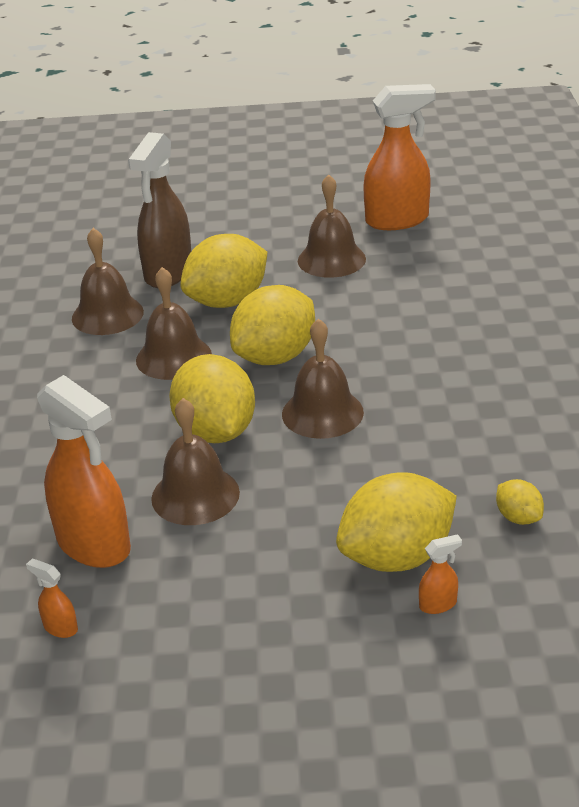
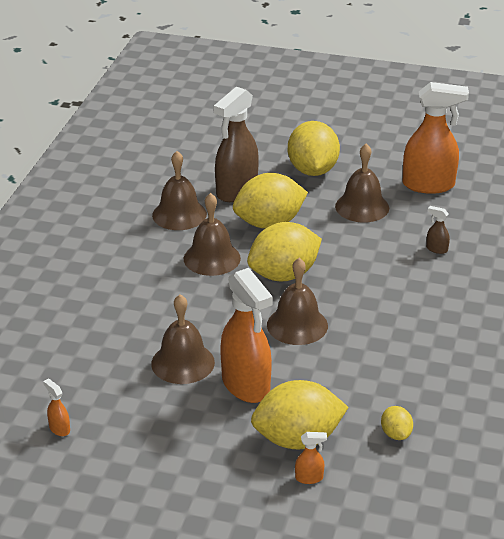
camera: 15 degrees right, 0 degrees up
orange spray bottle [37,375,131,568] -> orange spray bottle moved to [220,268,273,403]
yellow lemon [169,354,255,443] -> yellow lemon moved to [288,121,340,176]
none -> brown spray bottle [426,206,450,254]

